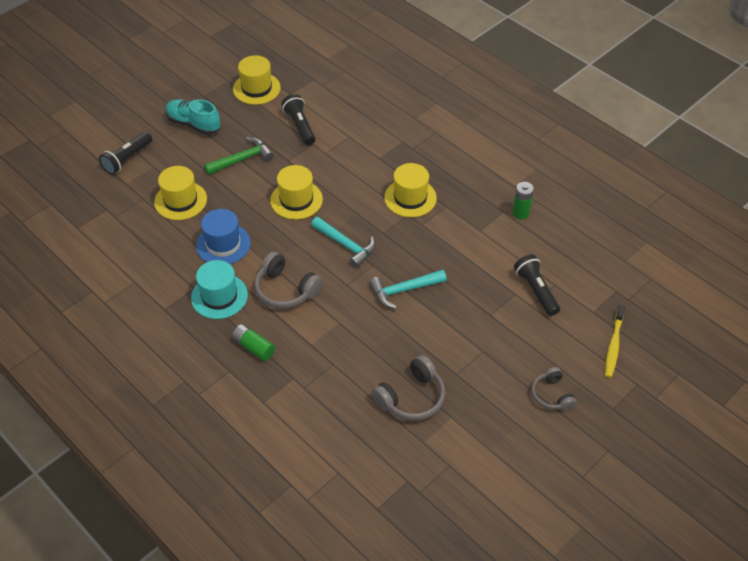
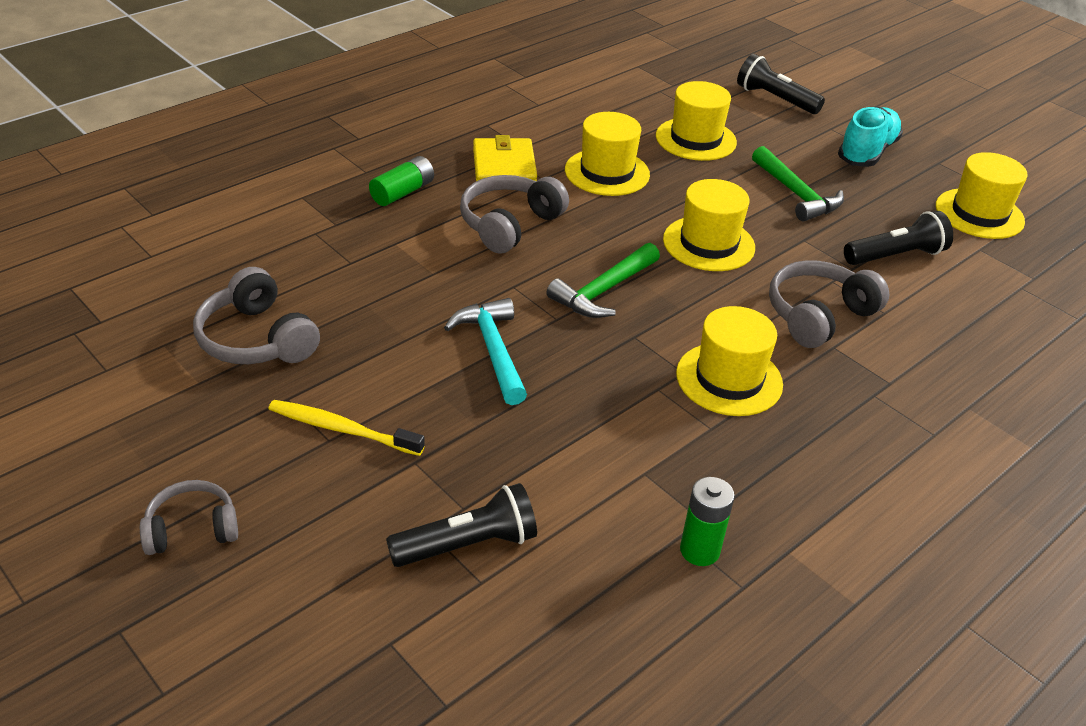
camera: 90 degrees right, 10 degrees down
turquoise hat [191,260,248,319] -> yellow wallet [473,135,537,181]
blue hat [196,209,251,264] -> yellow hat [565,112,650,196]
turquoise hammer [311,217,376,268] -> green hammer [546,243,660,318]
yellow toothbrush [605,305,625,378] -> yellow toothbrush moved to [269,400,425,456]
none -> grey headphones [769,260,889,348]

